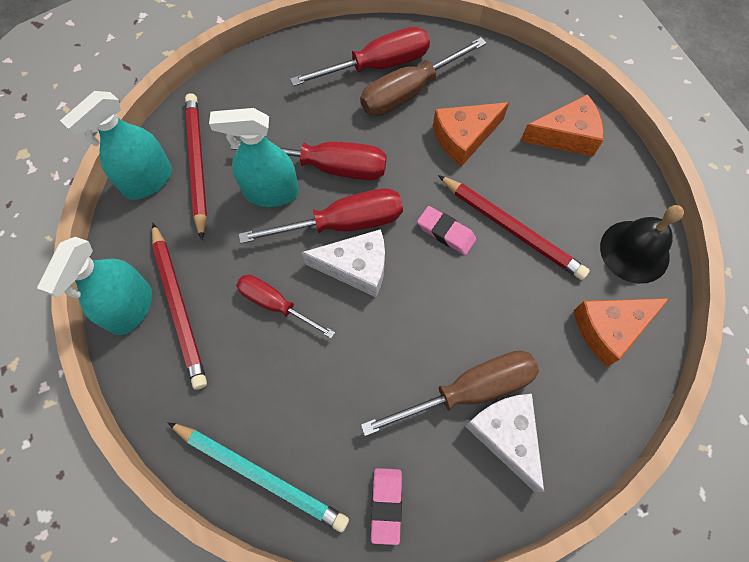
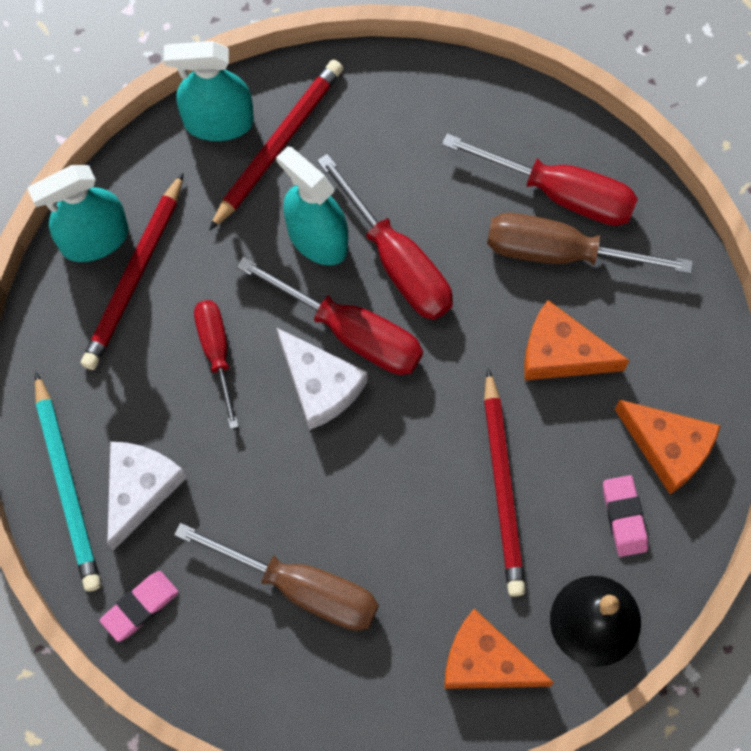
camera: 45 degrees right, 5 degrees up
pink eraser [417,206,476,255] -> pink eraser moved to [603,475,648,557]
white cheese [465,394,544,492] -> white cheese moved to [107,442,187,551]

